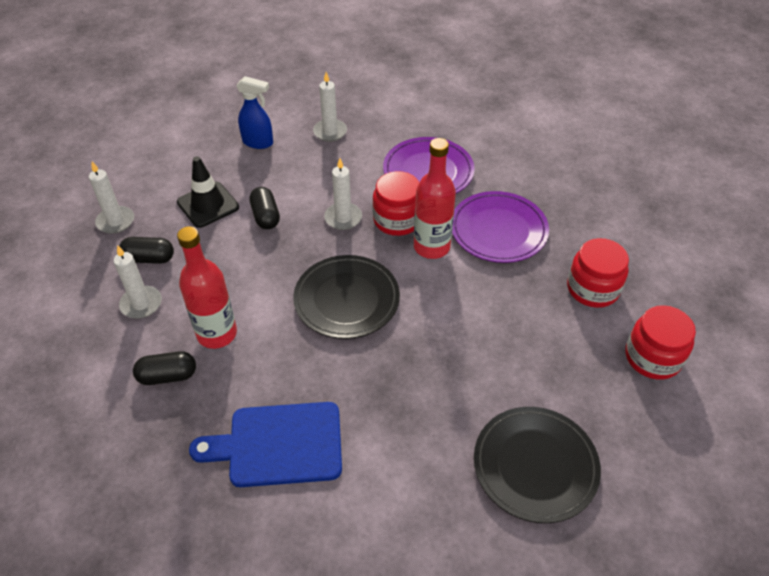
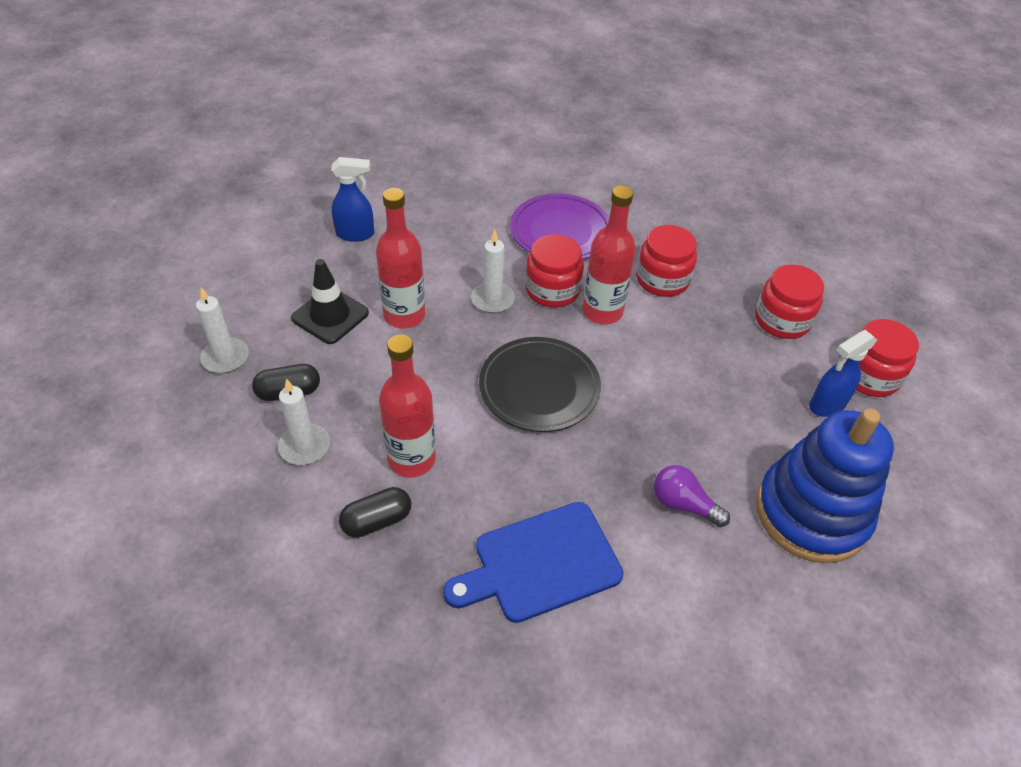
camera: 20 degrees left, 0 degrees up
black capsule [249,187,280,229] -> red bottle [376,188,425,328]
white candle [313,72,347,142] -> none
purple plate [452,191,549,263] -> red jar [636,225,697,297]
black plate [474,407,601,523] -> blue stacking toy [756,408,894,563]
none -> purple light bulb [654,465,730,527]
none -> blue spray bottle [809,330,877,417]

